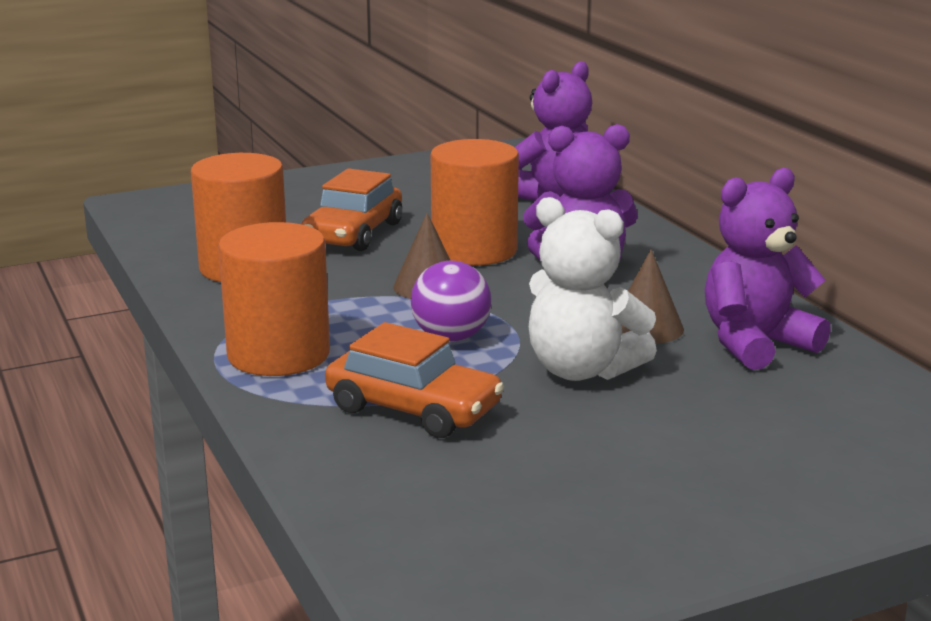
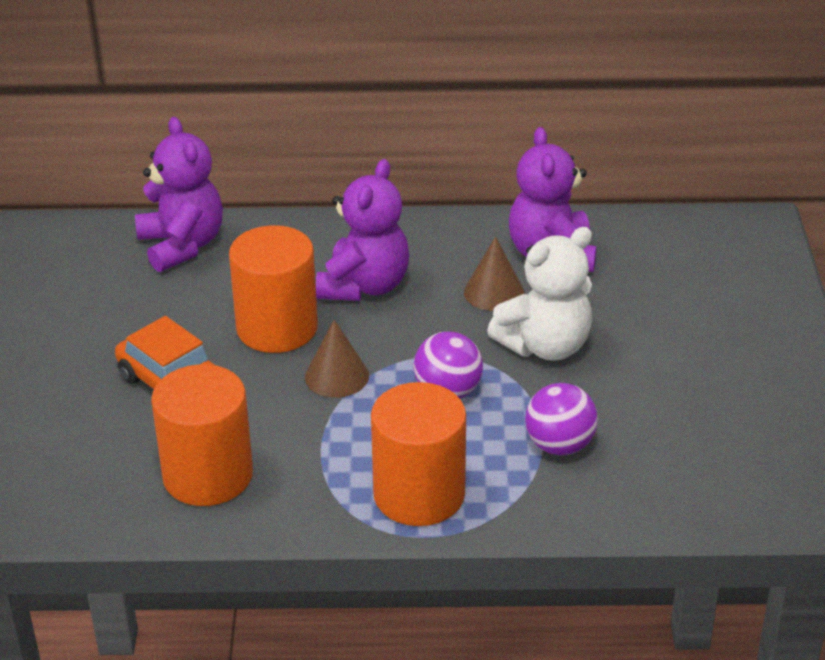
camera: 65 degrees left, 15 degrees up
orange car [325,322,504,438] -> purple ball [525,383,598,455]

